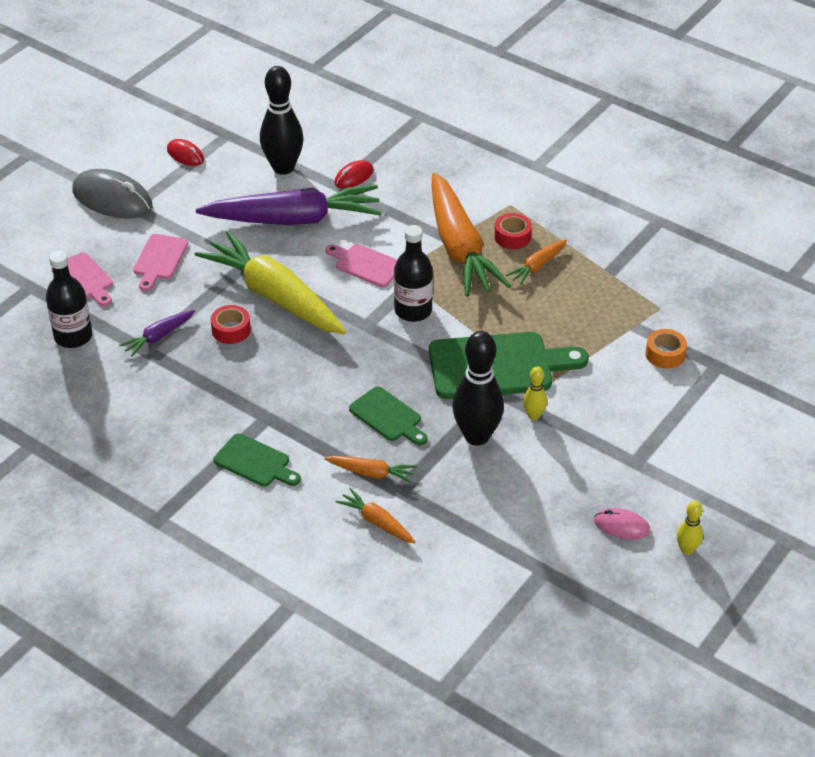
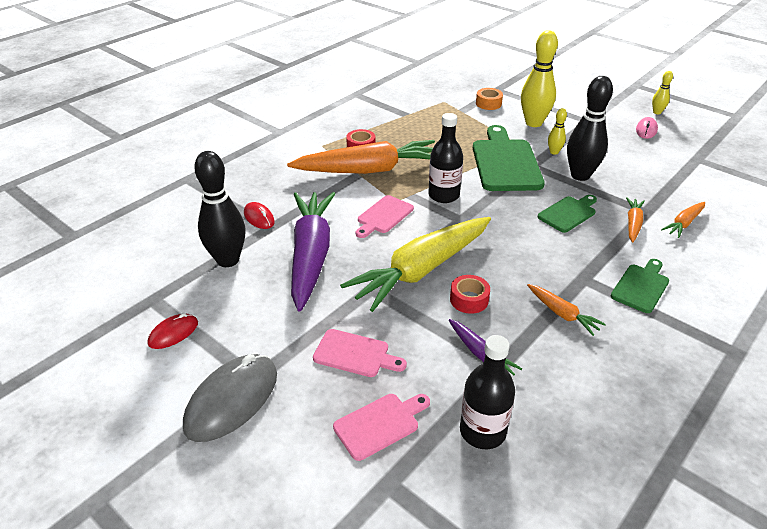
camera: 85 degrees left, 5 degrees down
orange carrot [505,240,567,285] -> orange carrot moved to [527,284,606,336]
none -> yellow bowling pin [521,30,558,127]

